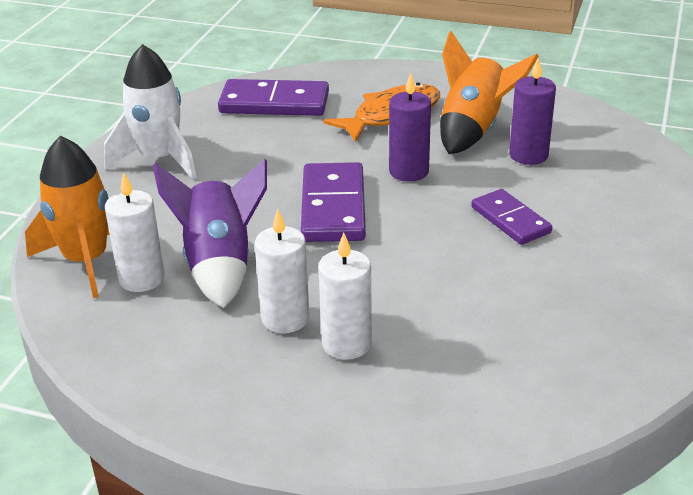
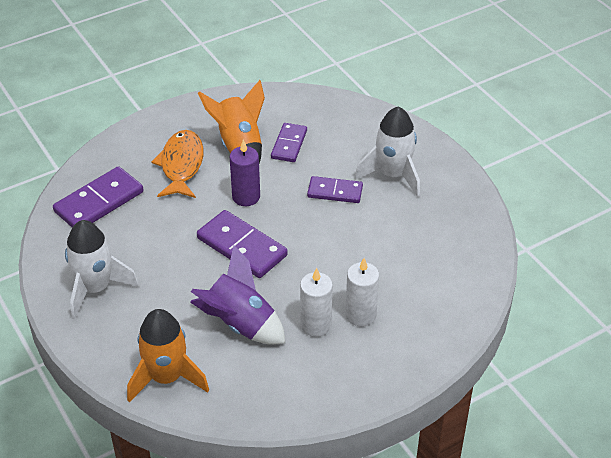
camera: 50 degrees left, 10 degrees up
white candle [105,172,165,292] -> none
purple candle [509,58,556,165] -> purple domino [271,123,307,162]
none -> white rocket [355,106,420,197]

